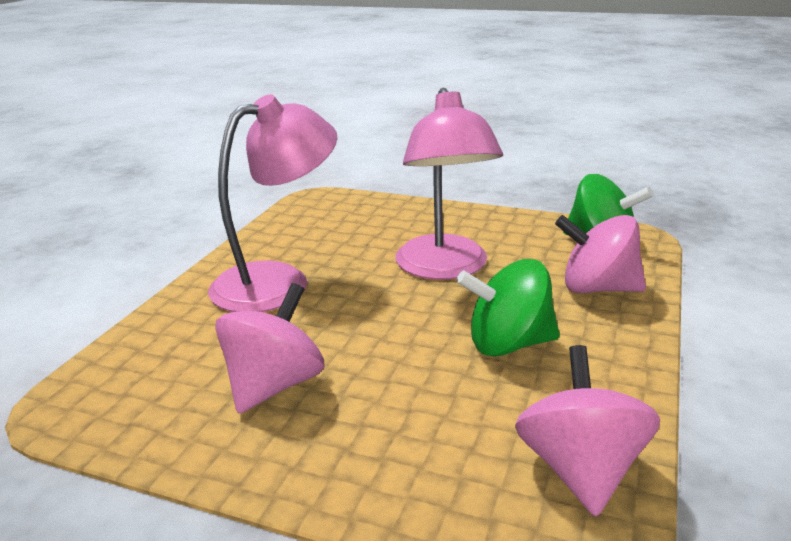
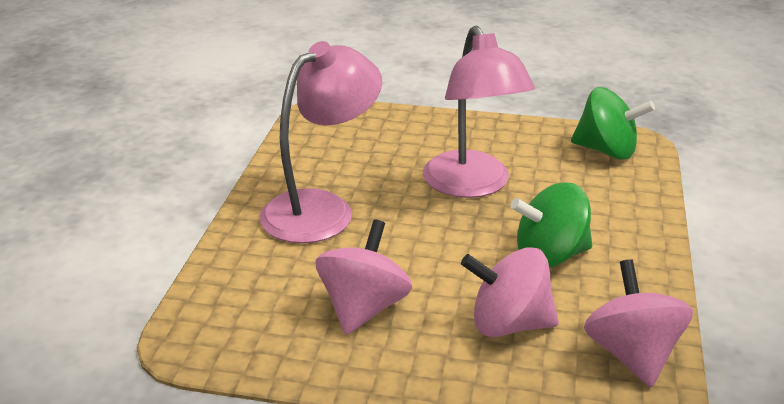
camera: 10 degrees left, 5 degrees up
pink spinning top [555,215,646,293] -> pink spinning top moved to [461,247,559,337]

